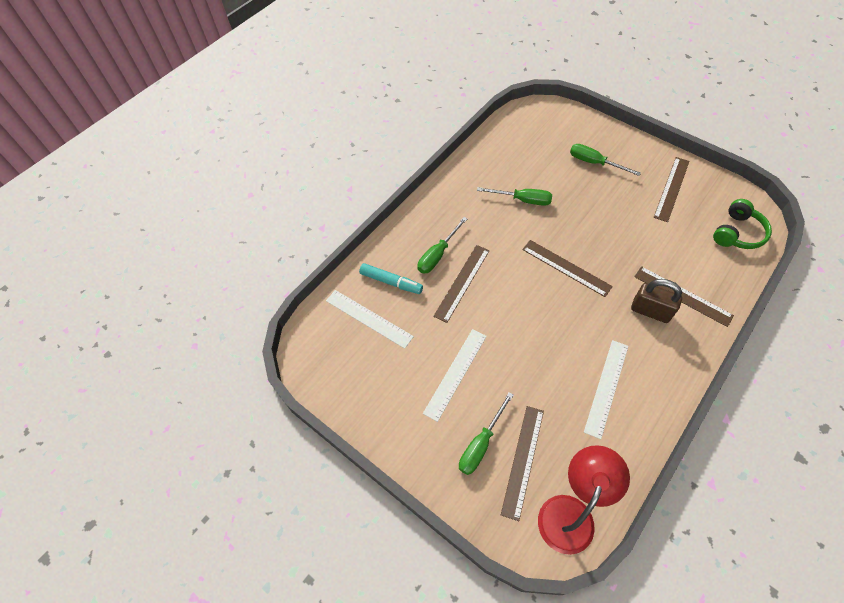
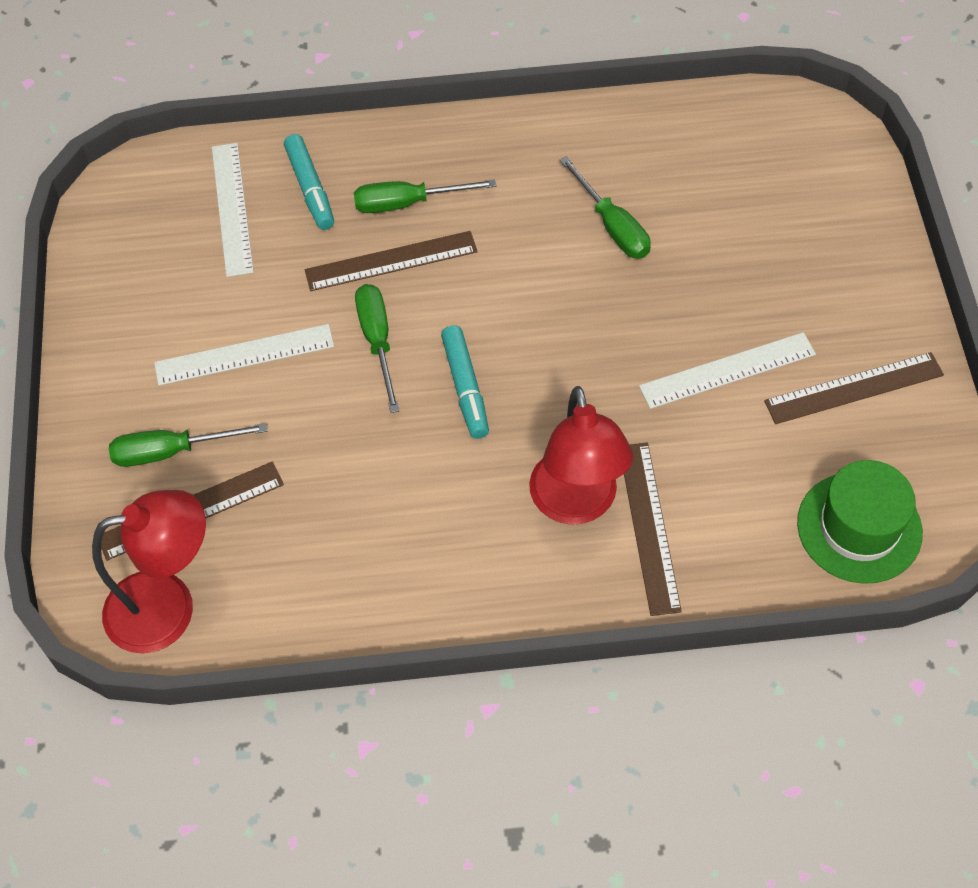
camera: 45 degrees right, 0 degrees up
brown ruler [522,240,613,297] -> none
green screwdriver [570,144,641,176] -> green screwdriver moved to [355,284,400,413]
white ruler [584,340,628,439] -> white ruler moved to [639,332,816,409]
brown padlock [631,279,682,323] -> red lamp [529,386,633,525]
green headphones [713,199,772,249] -> green hat [797,460,923,584]
none -> turquoise marker [441,325,489,439]

